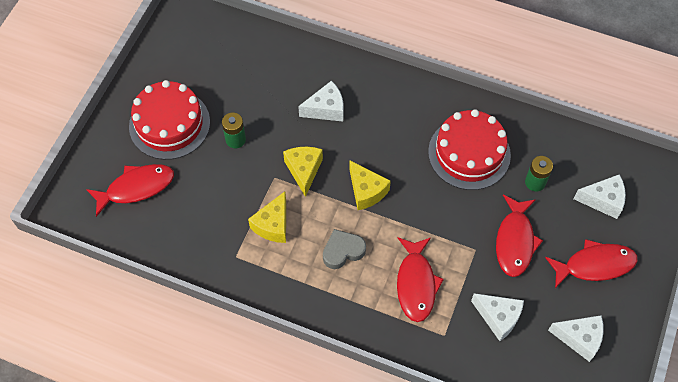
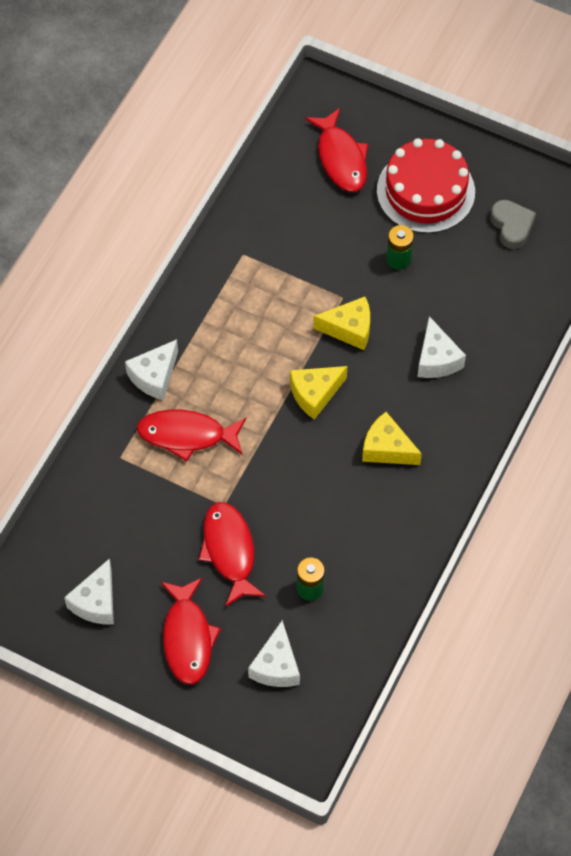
camera: 95 degrees right, 0 degrees up
yellow cheese [248,191,286,243] -> yellow cheese moved to [362,412,422,465]
grey heart [323,229,366,269] -> grey heart moved to [490,200,536,249]
red cake [428,109,511,190] -> none
white cheese [471,293,524,341] -> white cheese moved to [125,339,178,400]
red fish [496,195,543,277] -> red fish turned 60 degrees clockwise [198,502,266,607]

